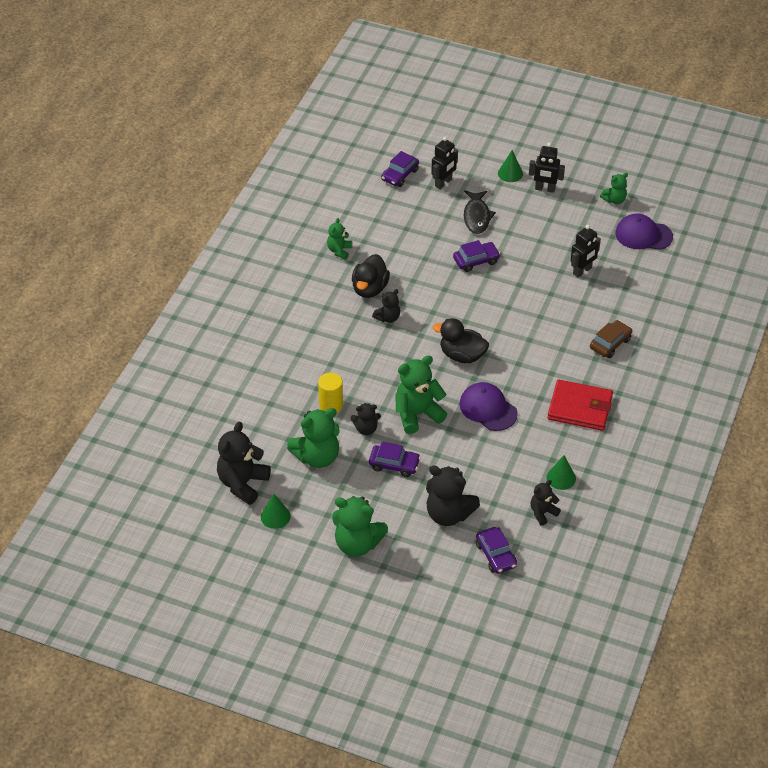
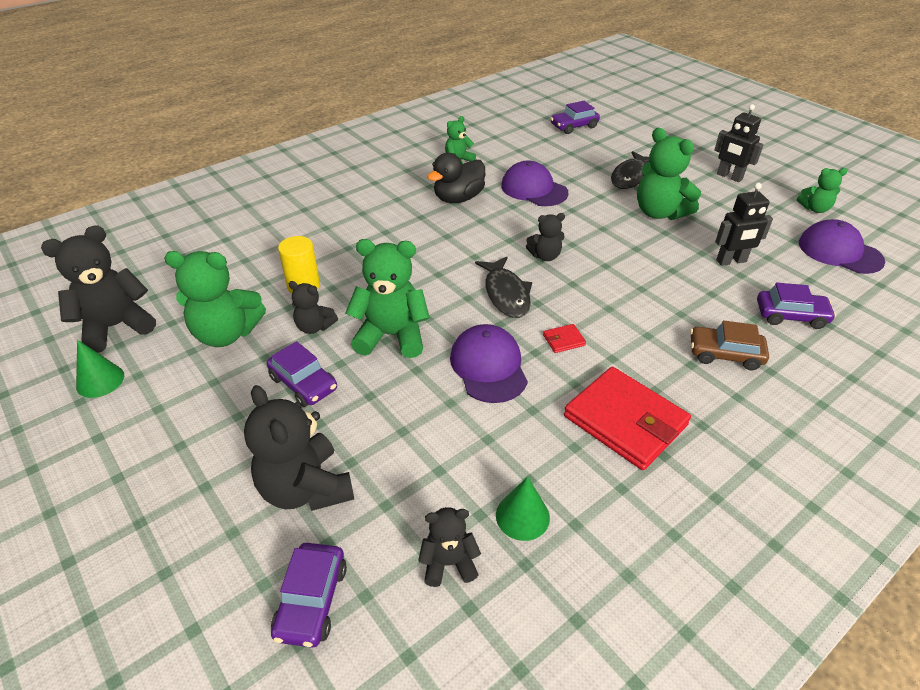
camera: 30 degrees right, 5 degrees down
green teddy bear [332,496,388,557] -> green teddy bear moved to [637,128,701,220]
black teddy bear [372,289,400,323] -> black teddy bear moved to [526,213,565,261]
black robot [431,137,458,189] -> none
black duck [433,318,489,363] -> black fish [475,257,532,318]
purple car [453,240,500,272] -> purple car moved to [757,283,836,329]
green cone [498,150,523,182] -> none
brown car [590,320,632,358] -> brown car turned 150 degrees counterclockwise [690,321,769,370]
none -> purple cap [501,160,568,206]
none -> red wallet [543,324,586,353]

